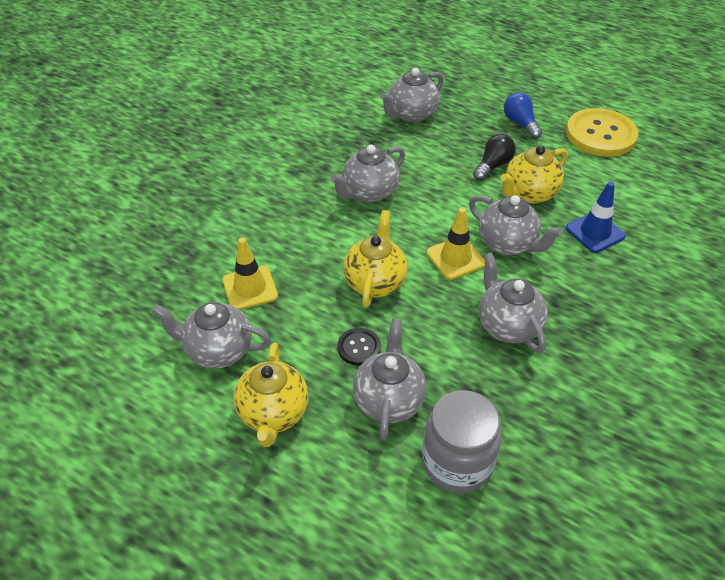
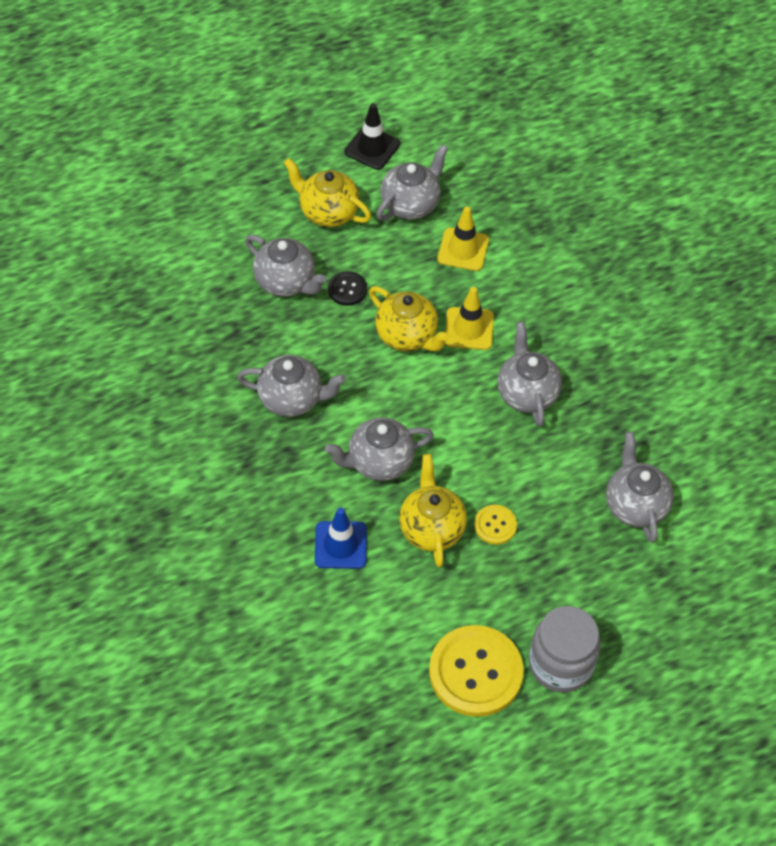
camera: 120 degrees right, 10 degrees up
grey jar [422,390,502,493] -> grey jar moved to [529,606,601,693]
yellow traffic cone [427,208,485,280] -> yellow traffic cone moved to [445,287,494,350]
black light bulb [473,134,516,181] -> yellow button [474,505,517,545]
blue light bulb [504,93,542,139] -> none
none -> black traffic cone [345,103,400,170]

